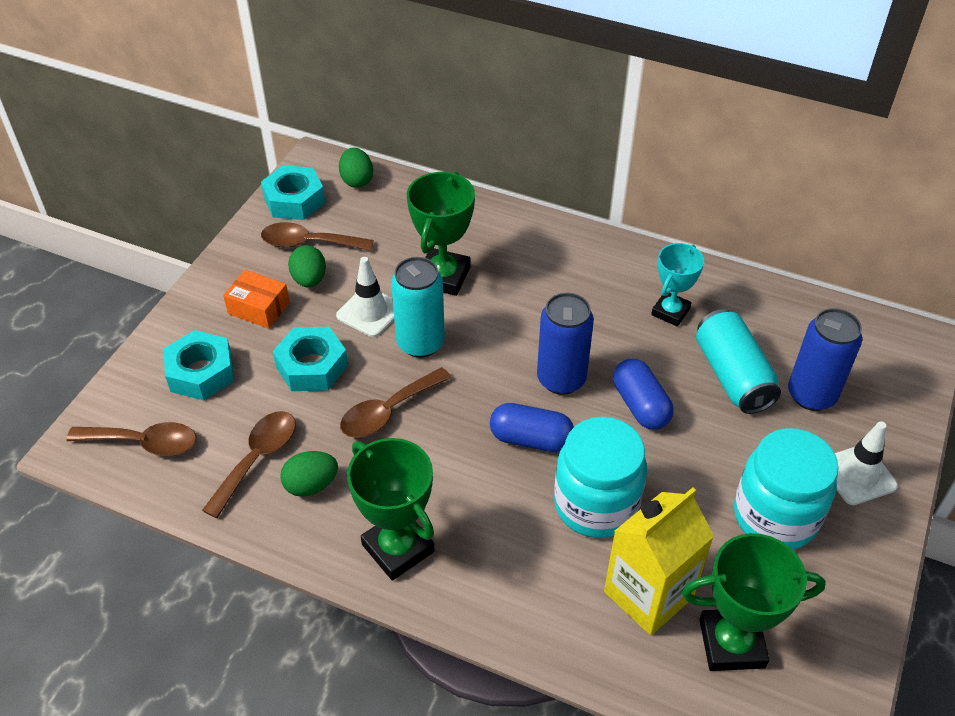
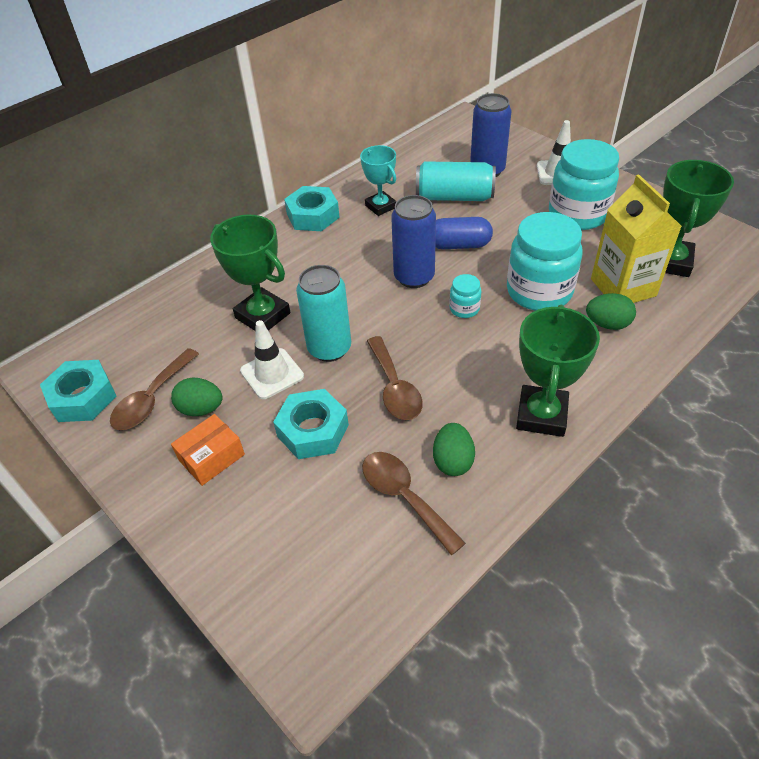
camera: 65 degrees left, 0 degrees up
brown spoon [66,422,197,456] -> none
turquoise nut [163,330,234,400] -> turquoise nut moved to [284,186,340,231]
green egg [339,147,373,188] -> green egg moved to [586,293,636,330]
green trophy [347,438,435,580] -> green trophy turned 60 degrees counterclockwise [516,304,600,437]
blue capsule [490,403,574,452] -> turquoise jar [449,274,481,318]

